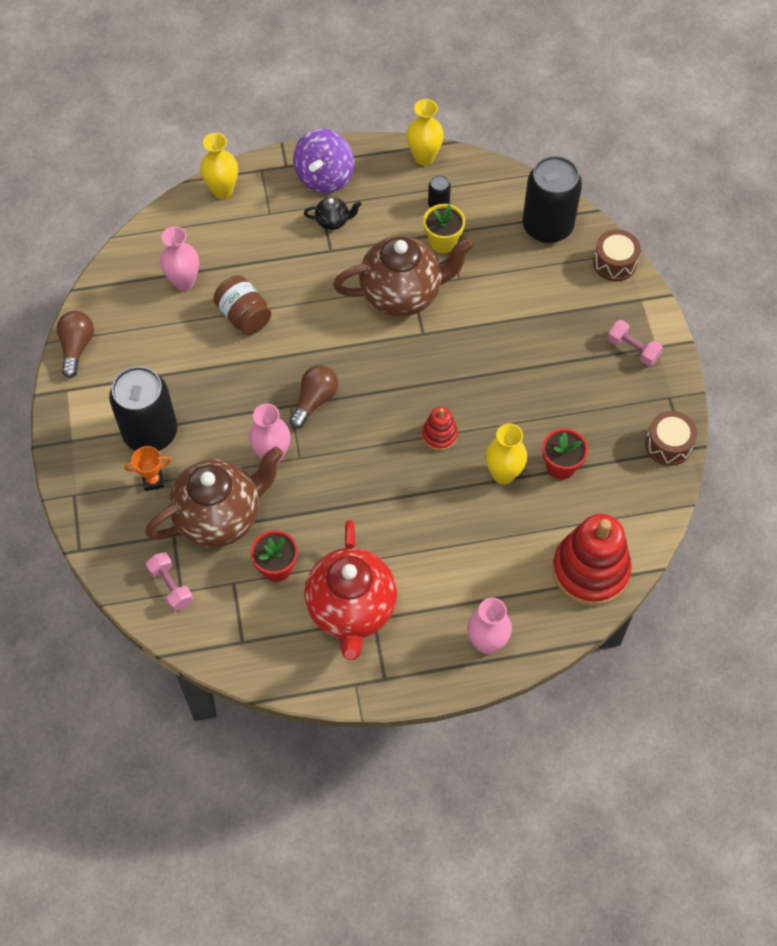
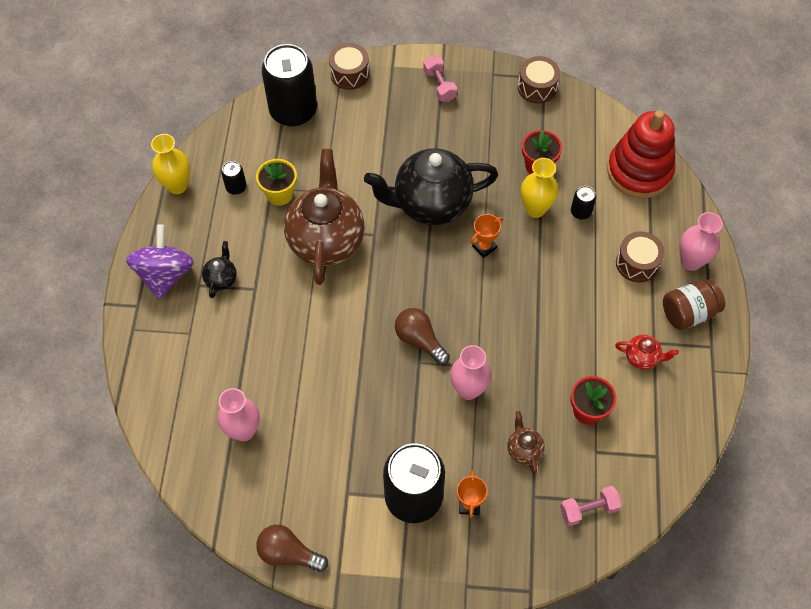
camera: 75 degrees left, 0 degrees up
brown teapot [145,447,283,548] -> brown teapot [507,411,545,474], size x0.42
yellow vase [200,133,238,199] -> none
brown jar [213,275,271,335] -> brown jar moved to [663,279,725,330]
purple spinning top [293,129,354,193] -> purple spinning top turned 120 degrees counterclockwise [126,224,194,300]
red teapot [304,520,397,660] -> red teapot [615,334,679,370], size x0.42
red stacking toy [422,407,458,451] -> orange trophy [470,214,503,258]
pink dumbbell [607,320,663,366] -> pink dumbbell turned 75 degrees counterclockwise [423,56,457,102]
none -> black teapot [364,148,498,225]
none -> black can [571,186,596,219]
none -> brown drum [616,231,665,282]

